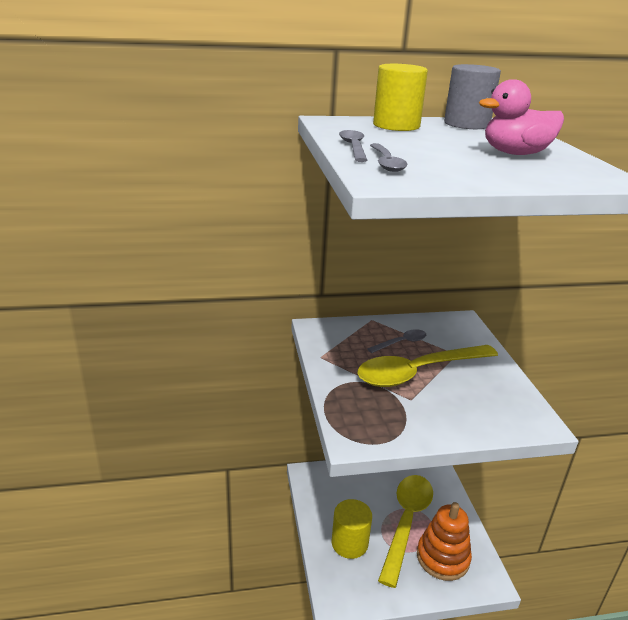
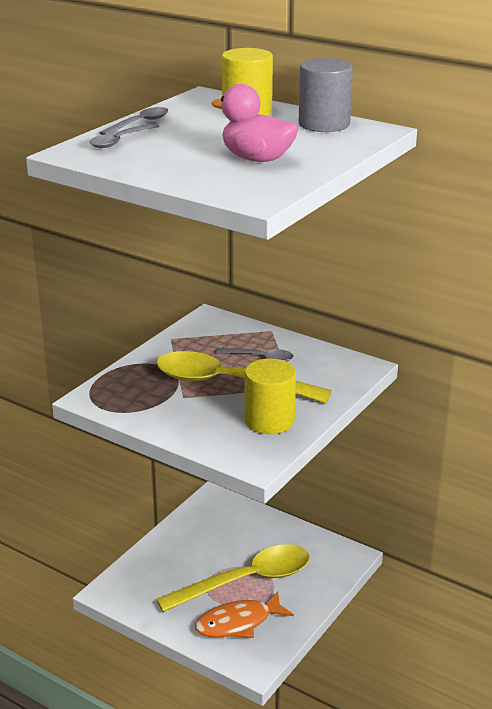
camera: 45 degrees right, 0 degrees up
yellow cylinder [331,499,372,559] -> yellow cylinder moved to [244,358,296,434]
orange stacking toy [417,502,472,581] -> orange fish [195,591,294,638]

